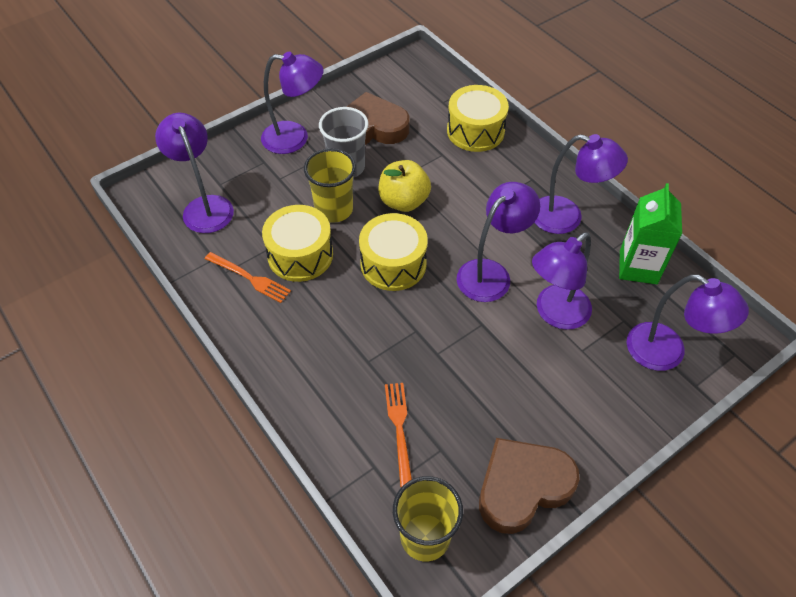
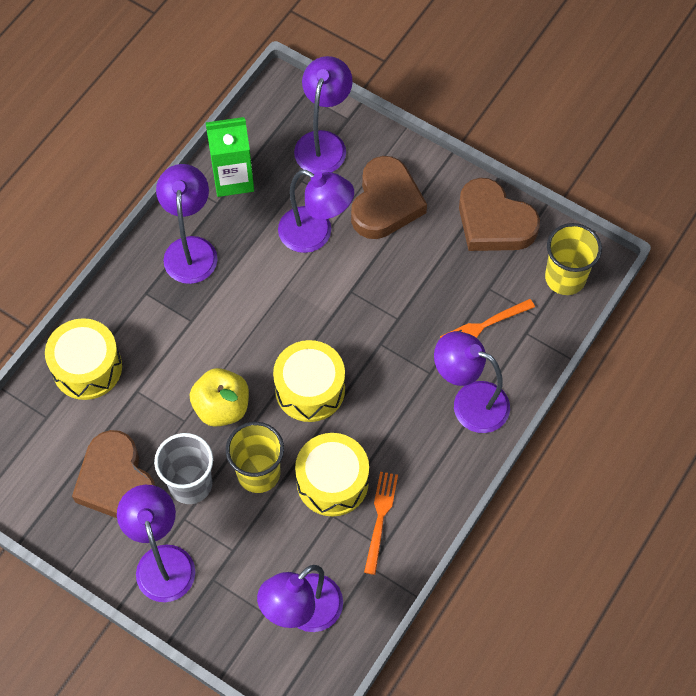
camera: 110 degrees left, 10 degrees up
purple lamp [457,182,540,302] -> purple lamp moved to [434,331,510,433]
none -> brown heart [351,156,427,239]

